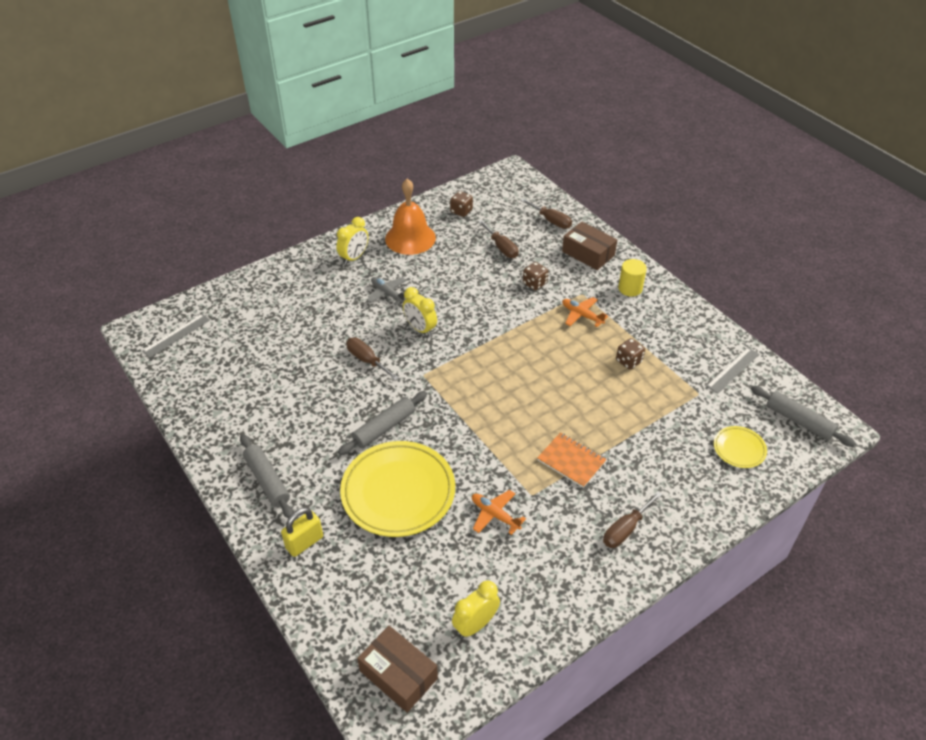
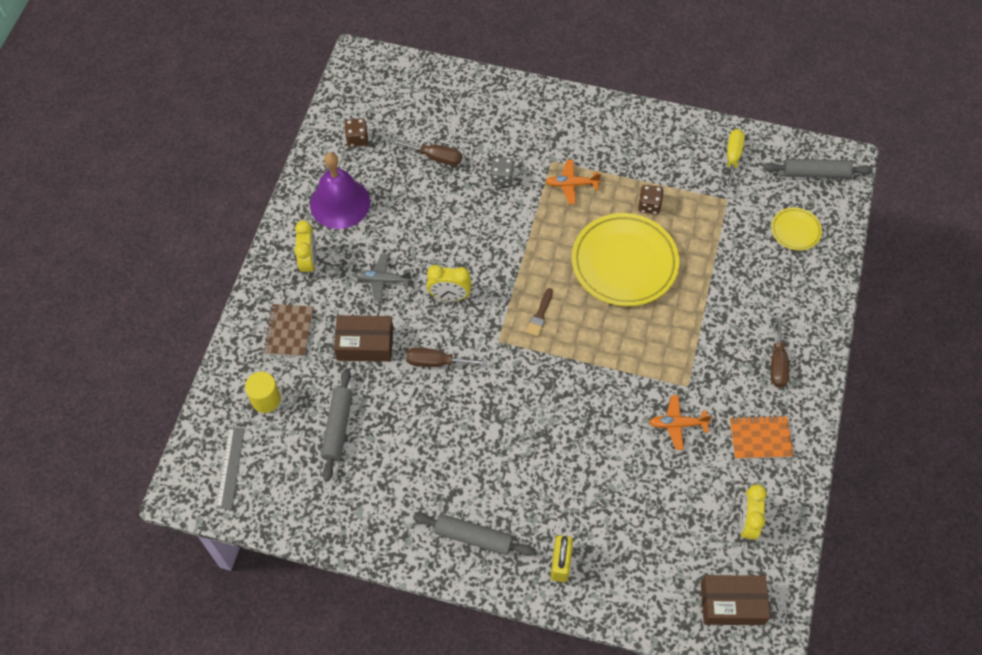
camera: 40 degrees left, 15 degrees up
grey rolling pin [338,391,427,455] -> grey rolling pin moved to [321,369,353,482]
yellow plate [340,441,455,537] -> yellow plate moved to [572,213,680,306]
orange bell [385,179,436,255] -> purple bell [310,152,370,229]
brown screwdriver [520,199,572,229] -> none
brown dice [523,262,548,290] -> grey dice [491,157,514,186]
orange notebook [537,433,607,488] -> orange notebook moved to [730,415,793,459]
brown box [562,222,617,270] -> brown box moved to [334,315,393,362]
yellow cylinder [618,259,647,296] -> yellow cylinder moved to [245,372,281,413]
grey ruler [706,348,759,394] -> yellow screwdriver [726,129,745,192]
none -> brown notebook [263,304,313,357]
none -> brown brush [526,288,553,336]

